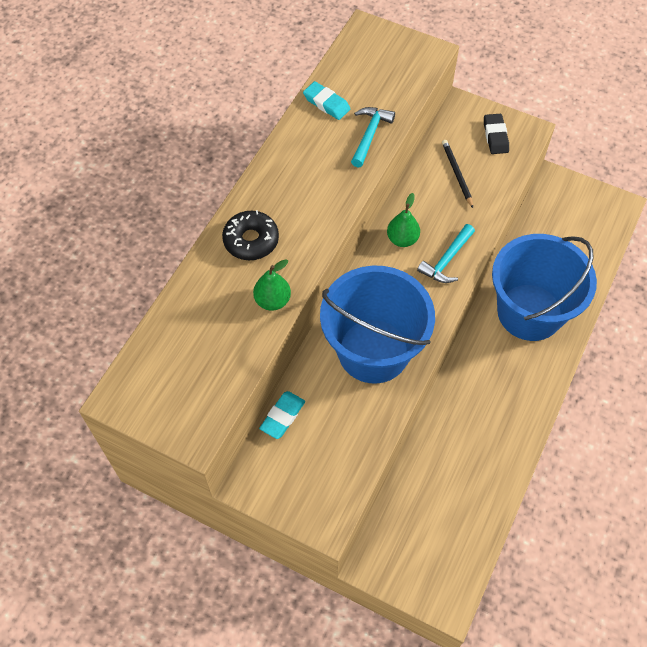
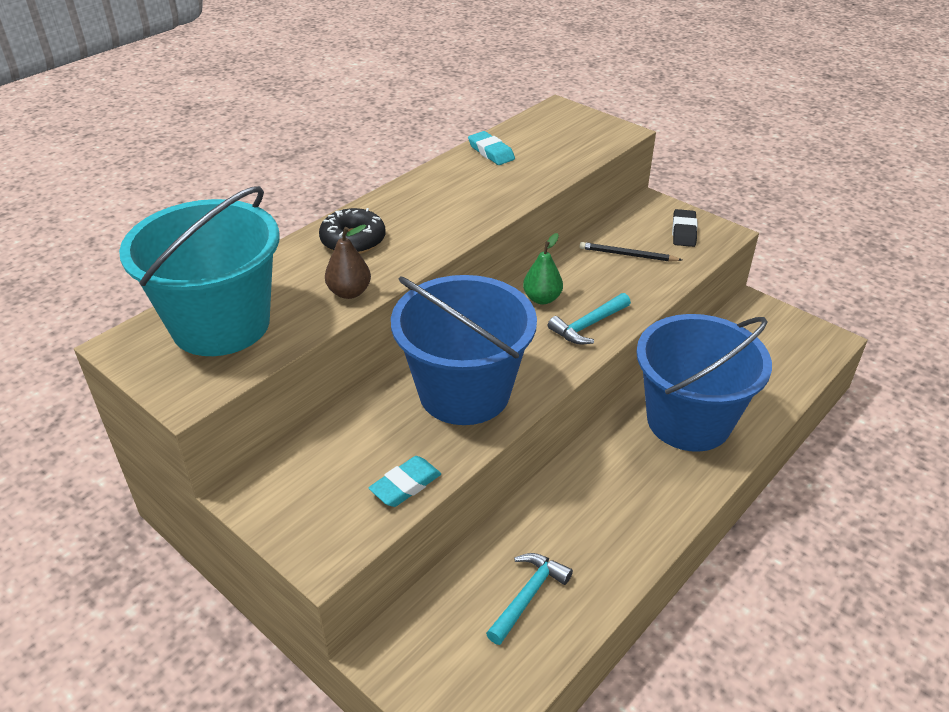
camera: 15 degrees right, 20 degrees down
green pear [253,259,291,311] -> brown pear [325,224,371,299]
turquoise eraser [259,391,305,439] -> turquoise eraser moved to [368,456,441,507]
turquoise hammer [351,107,395,168] -> turquoise hammer moved to [486,553,573,645]
black pencil [442,140,473,208] -> black pencil turned 75 degrees counterclockwise [579,242,682,262]
none -> turquoise bucket [119,186,280,356]

